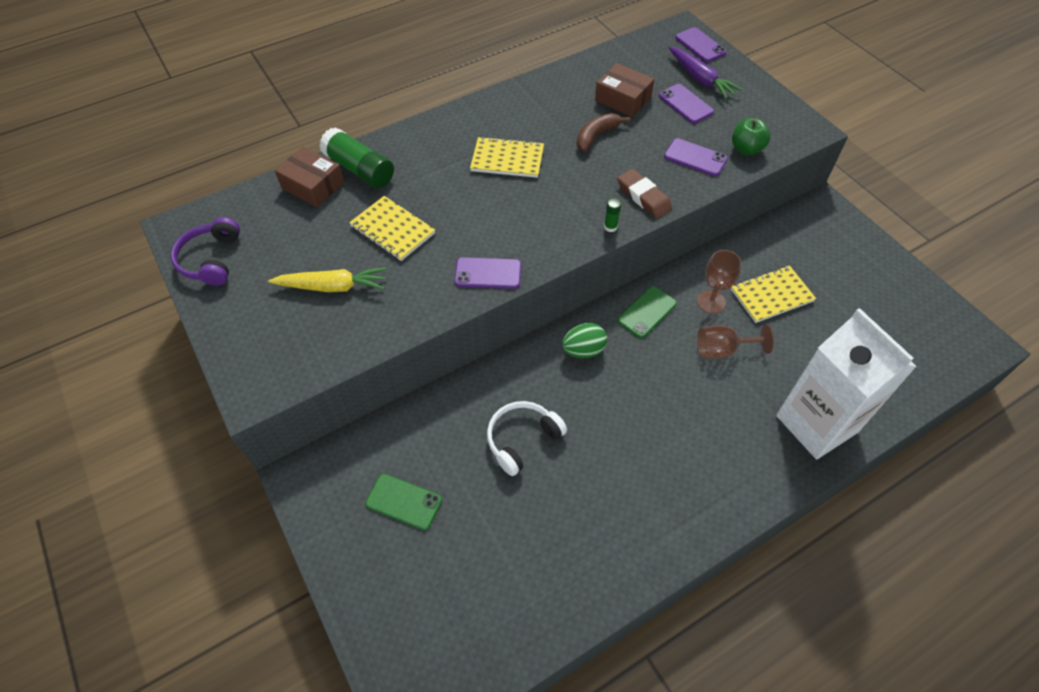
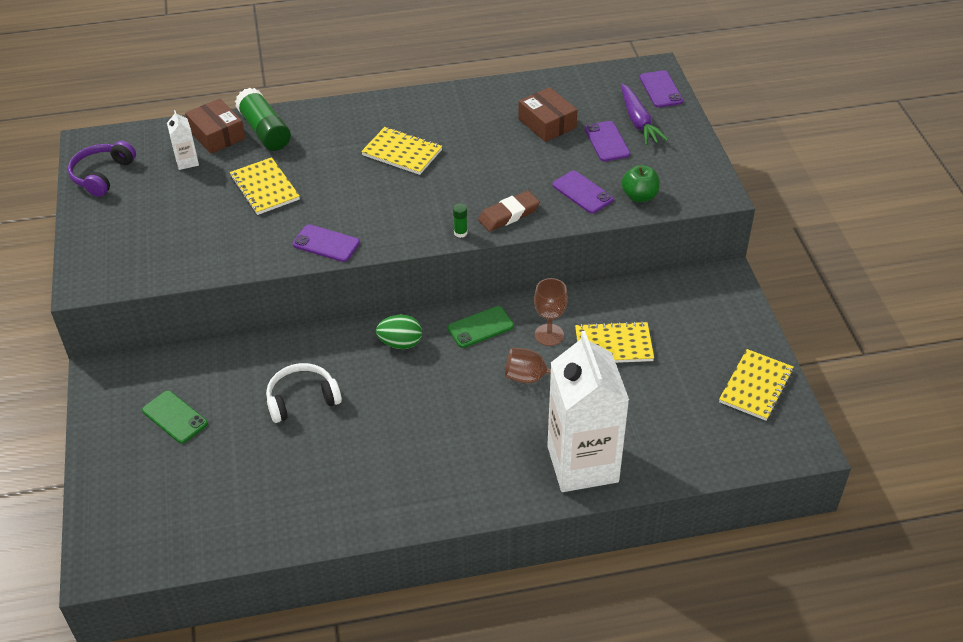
camera: 20 degrees right, 10 degrees down
yellow carrot [268,267,386,292] -> none
brown banana [577,113,630,152] -> none
brown eraser [617,168,672,219] -> brown eraser turned 75 degrees clockwise [478,191,540,232]
none -> white carton [167,110,199,170]
none -> yellow notebook [719,349,794,421]

